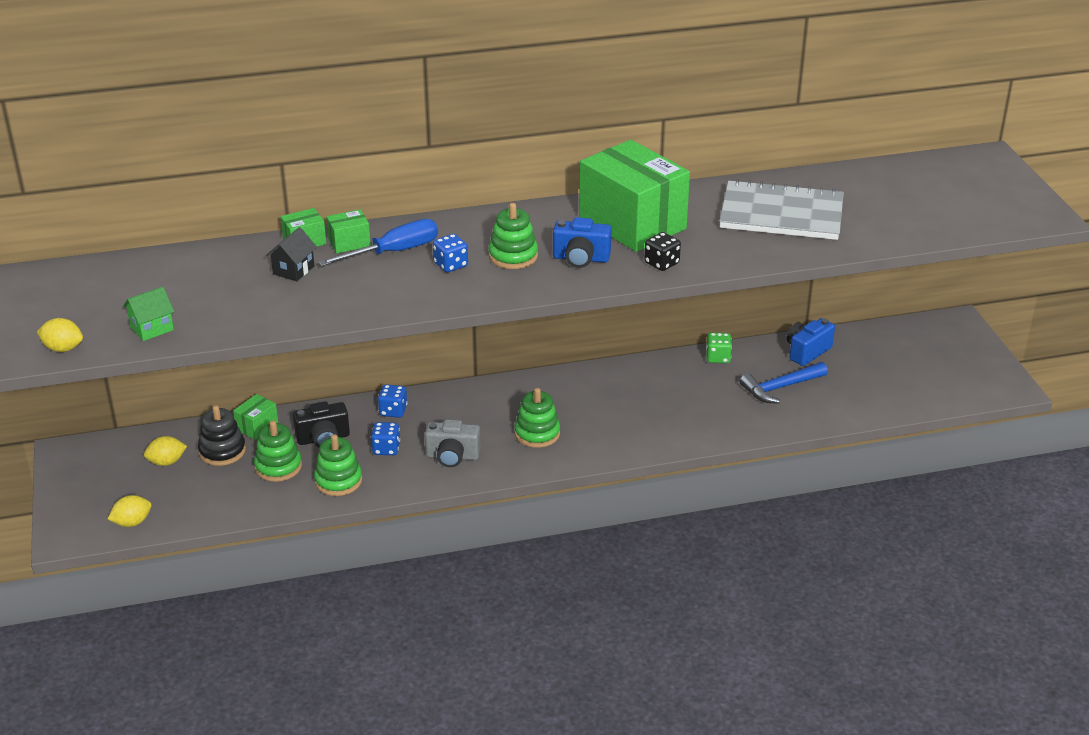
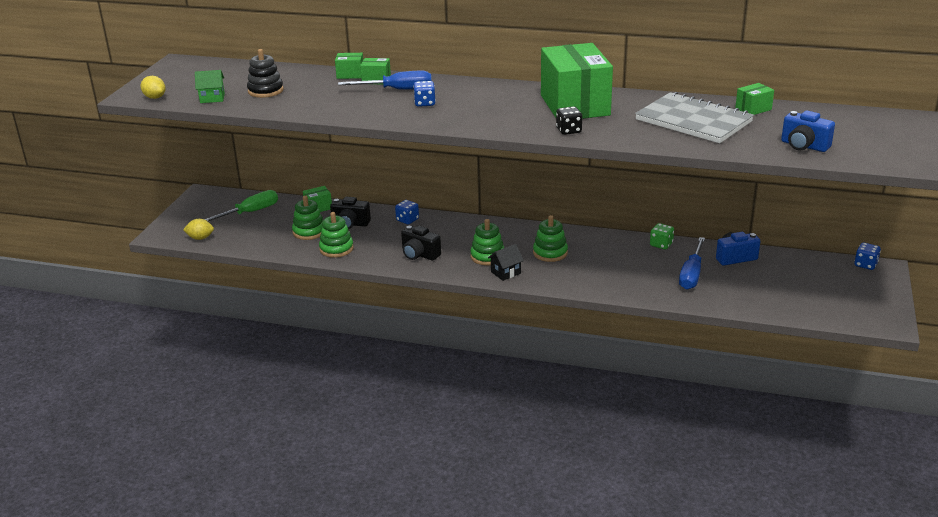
camera: 30 degrees right, 5 degrees down
yellow lemon [144,436,187,466] -> green screwdriver [204,190,278,221]
black stacking toy [198,405,246,466] -> black stacking toy moved to [247,49,284,98]
black house [266,227,317,281] -> black house moved to [488,244,524,281]
blue dice [371,422,400,455] -> blue dice moved to [854,243,881,270]
grey camera [425,419,481,467] -> black camera [401,225,441,261]
green stacking toy [489,203,538,269] -> green stacking toy moved to [533,215,568,262]
blue camera [553,217,612,268] -> blue camera moved to [781,111,835,152]
blue hammer [740,362,828,404] -> blue screwdriver [679,237,705,290]
none -> green box [735,83,774,115]

